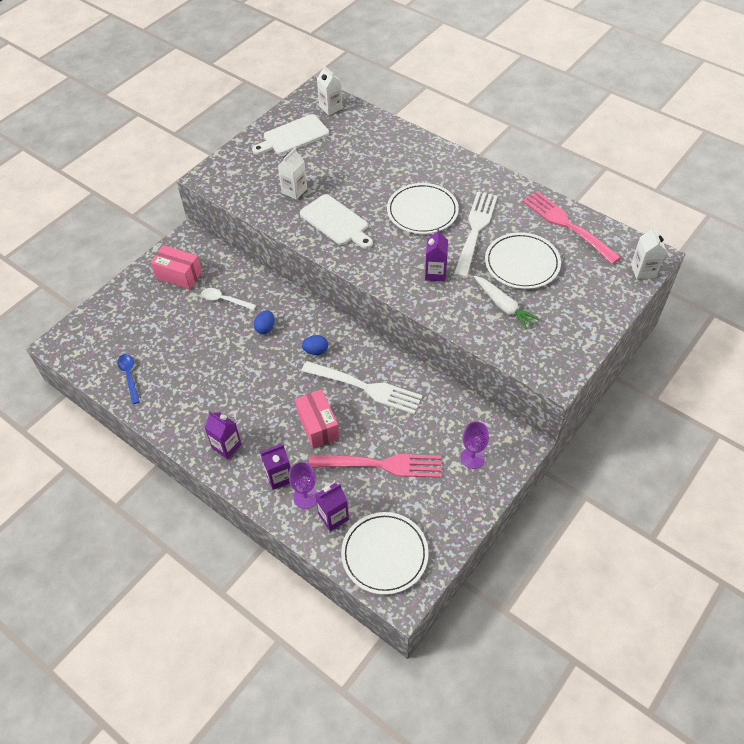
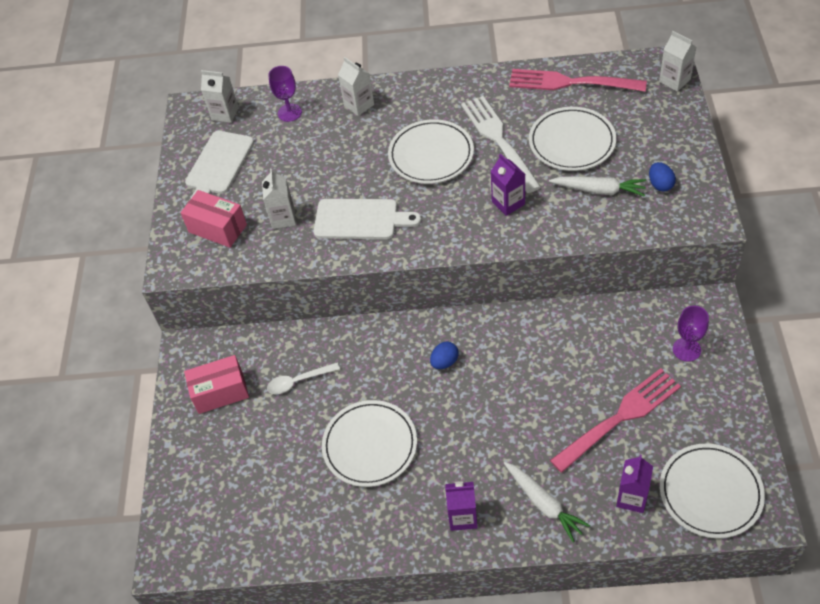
camera: 35 degrees left, 0 degrees up
blue spoon [117,354,140,404] -> none
blue egg [254,310,275,334] -> blue egg moved to [649,162,676,192]
purple carton [260,444,290,490] -> white carrot [504,462,590,542]
purple goblet [289,462,317,509] -> purple goblet moved to [268,66,302,122]
pink box [295,389,340,449] -> pink box moved to [181,190,247,248]
white fork [302,361,422,414] -> none
none -> white plate [322,400,417,487]
none -> white carton [338,57,374,116]

